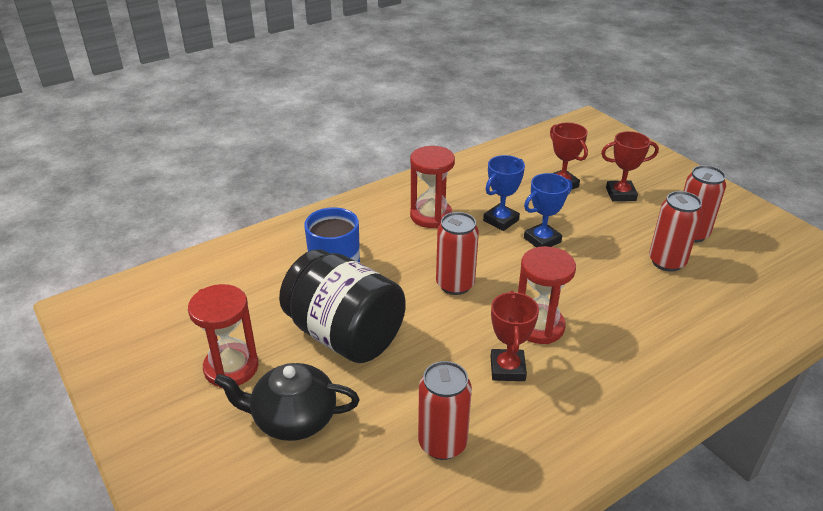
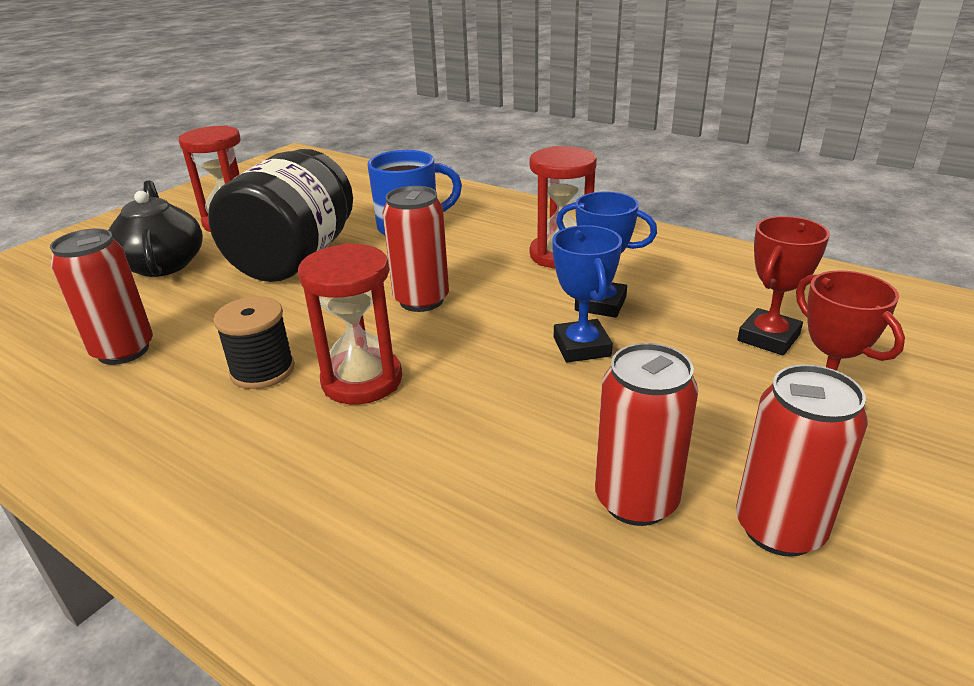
camera: 70 degrees right, 5 degrees down
red trophy [490,291,539,381] -> black spool [213,296,295,389]
blue trophy [524,173,572,247] -> blue trophy turned 45 degrees clockwise [552,225,622,363]

